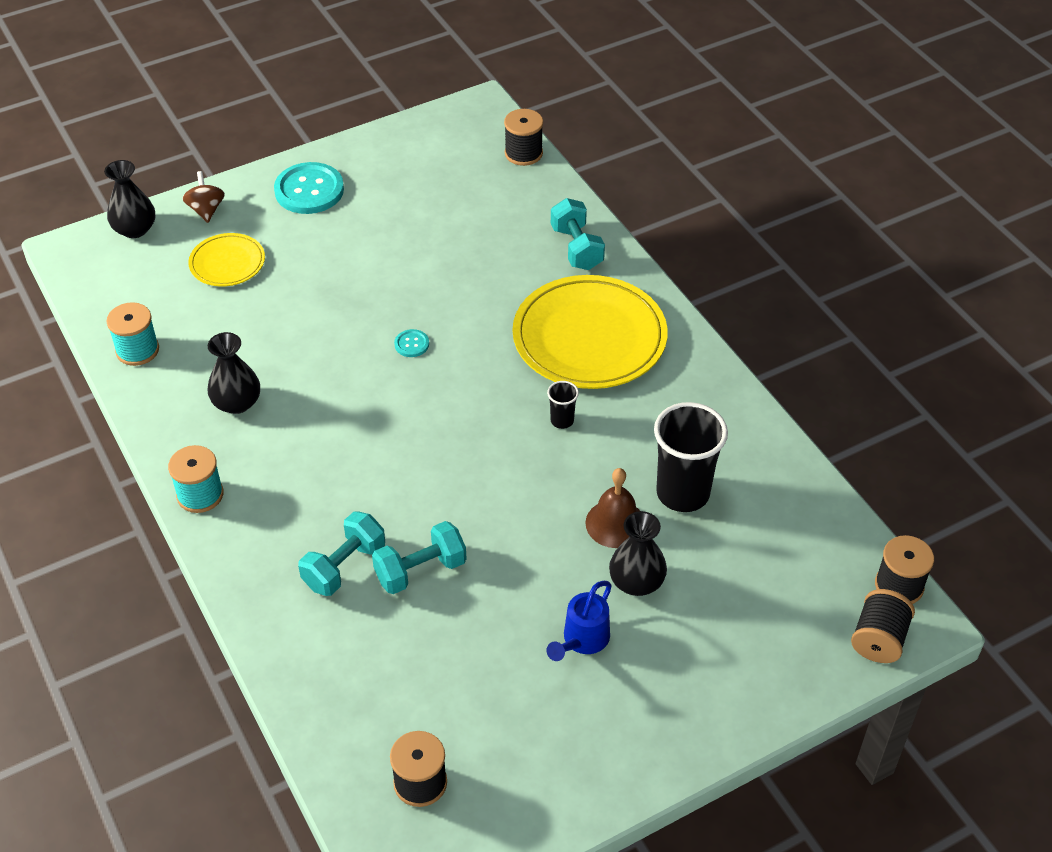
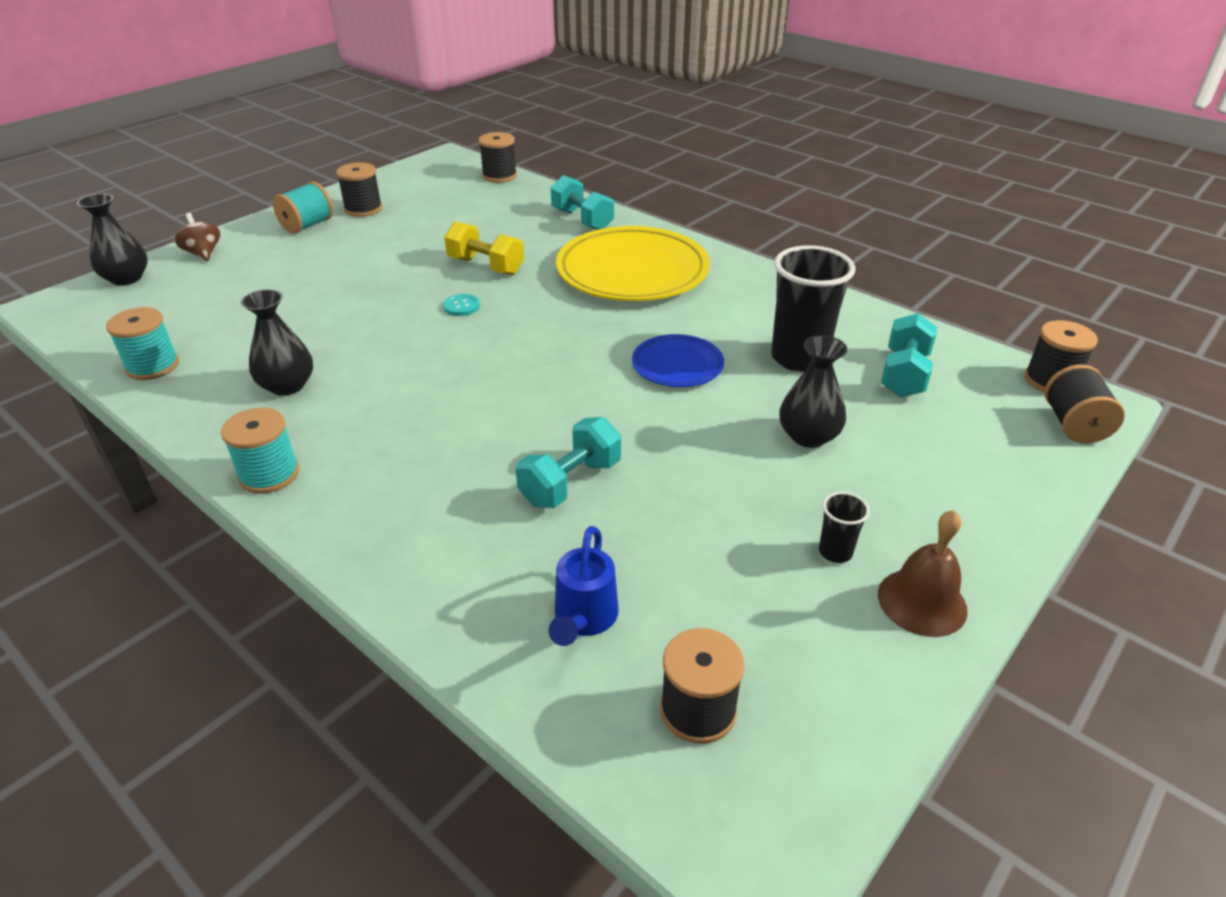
camera: 20 degrees left, 10 degrees down
yellow plate [188,233,265,286] -> none
turquoise button [274,162,344,214] -> turquoise spool [273,182,333,234]
turquoise dumbbell [298,511,385,596] -> turquoise dumbbell moved to [881,313,937,397]
blue watering can [546,581,612,661] -> blue watering can moved to [549,526,619,646]
black cup [547,381,579,429] -> black cup moved to [819,492,870,563]
brown bell [586,468,640,548] -> brown bell moved to [878,510,968,637]
none -> black spool [336,162,382,217]
none -> yellow dumbbell [444,221,524,275]
none -> blue plate [632,334,724,387]

